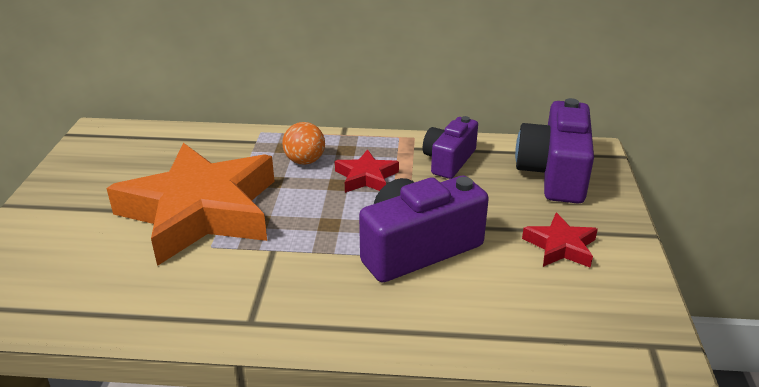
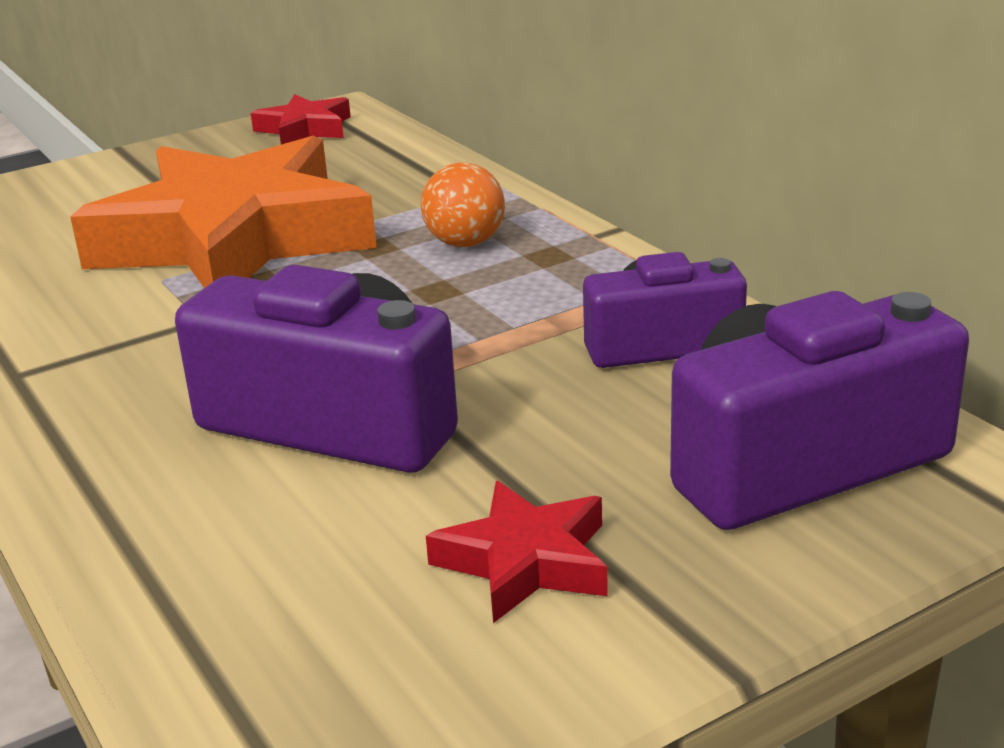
camera: 55 degrees right, 5 degrees down
red star [335,149,399,193] -> red star moved to [251,94,351,144]

